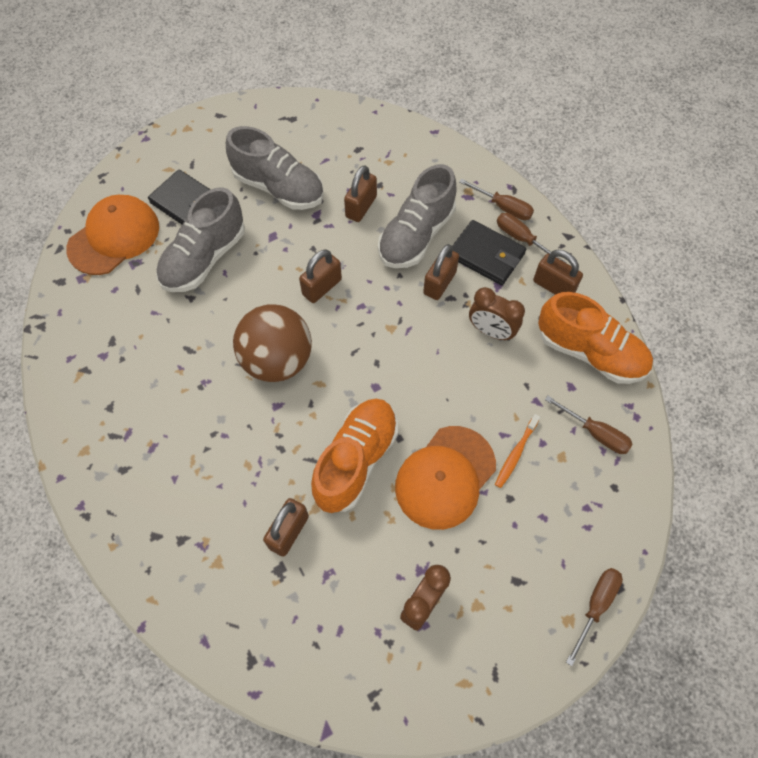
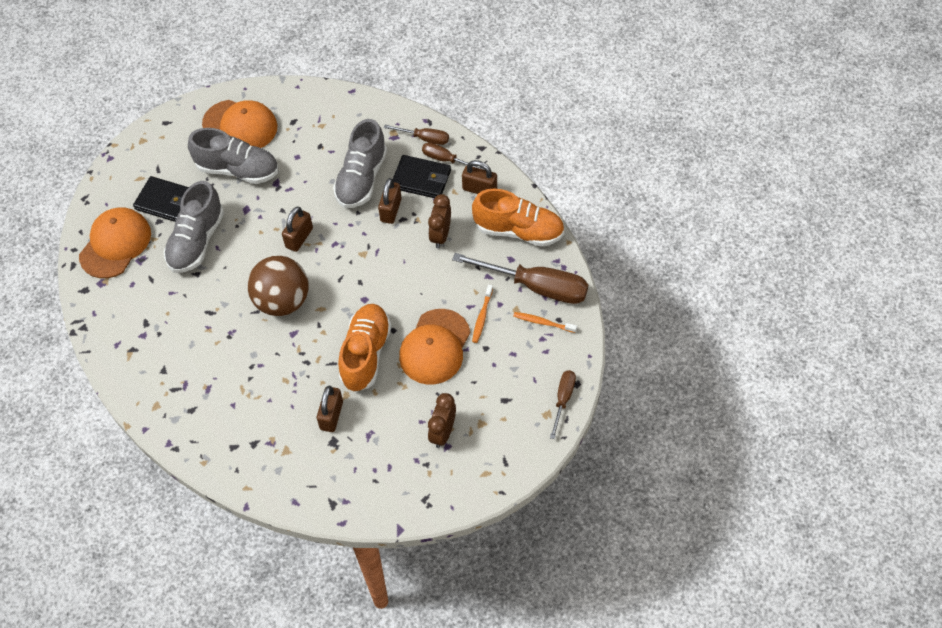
camera: 15 degrees left, 5 degrees down
brown padlock [344,165,377,222] -> none
brown clock [469,287,525,341] -> brown clock turned 90 degrees clockwise [428,194,451,248]
brown screwdriver [545,396,633,454] -> brown screwdriver [452,253,588,304], size x1.93
none -> orange cap [202,100,277,148]
none -> orange toothbrush [513,312,577,333]

